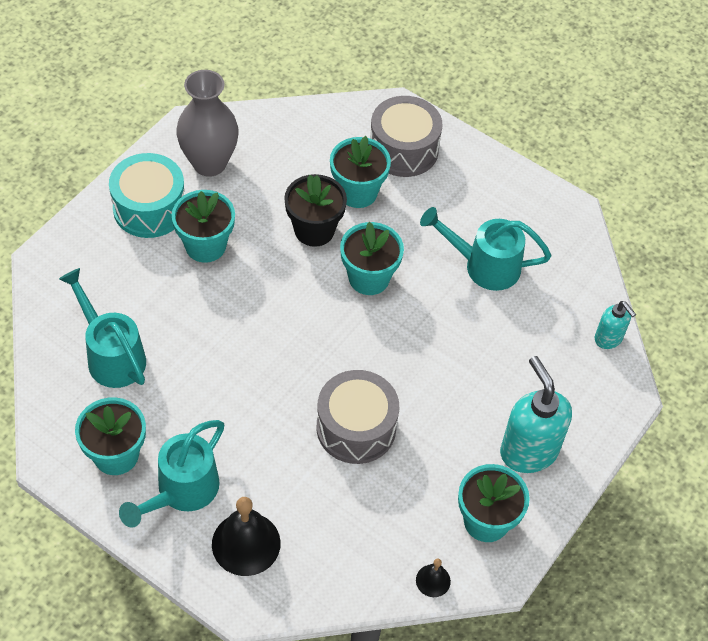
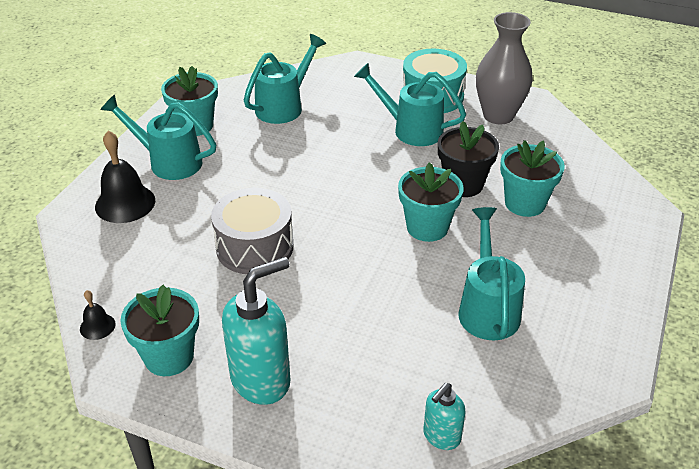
camera: 80 degrees right, 15 degrees down
turquoise flower pot [172,190,235,263] -> turquoise watering can [354,63,466,146]
grey drum [370,96,442,177] -> none

